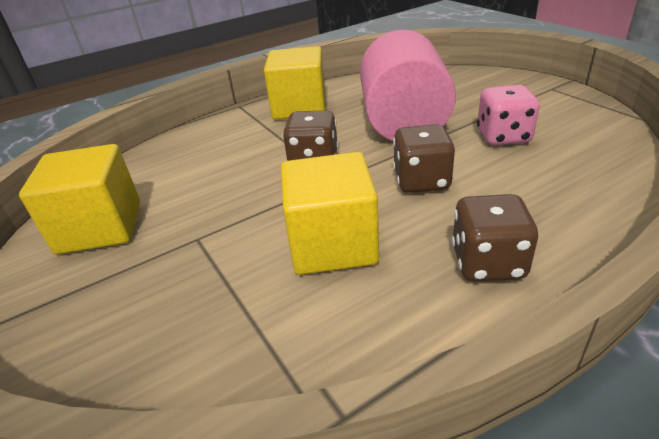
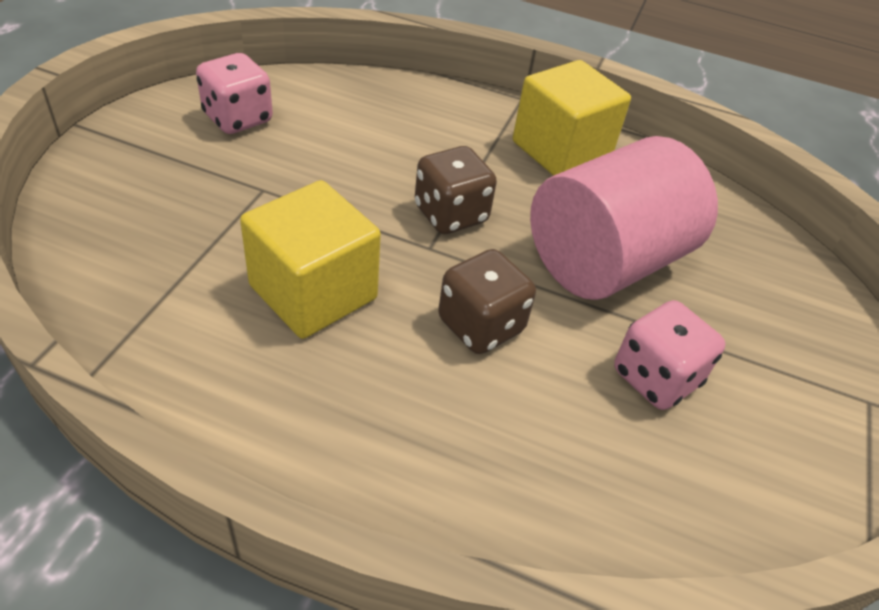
camera: 45 degrees right, 10 degrees up
yellow cube [19,144,140,254] -> pink dice [196,53,273,134]
brown dice [452,194,539,281] -> none

